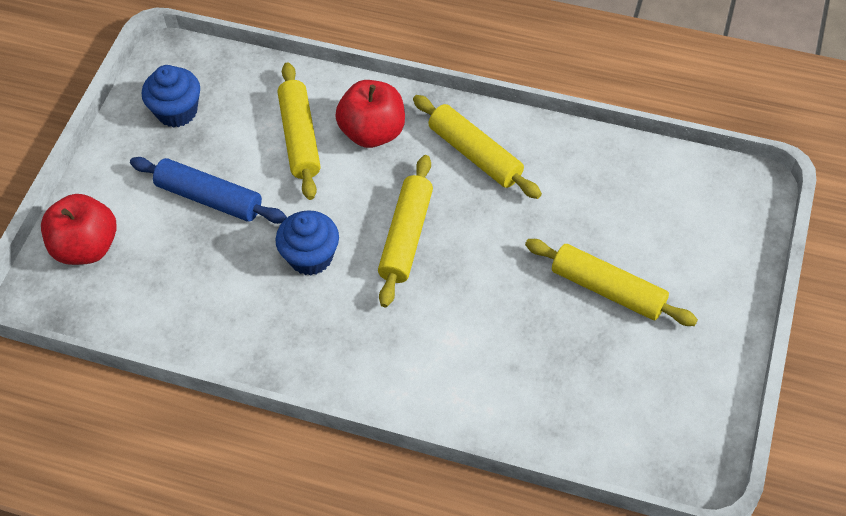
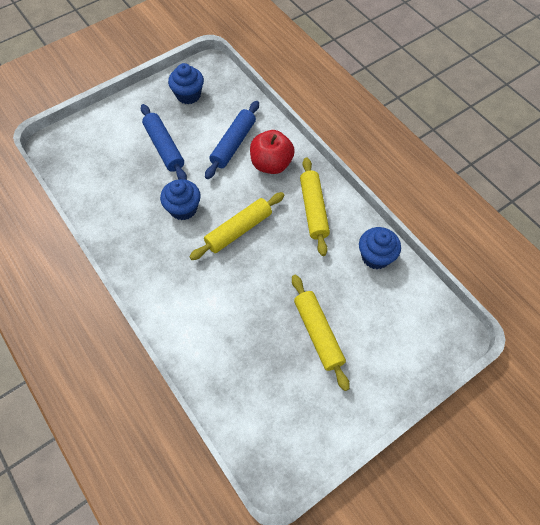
camera: 35 degrees right, 5 degrees up
red apple [41,194,117,265] -> none
yellow rolling pin [277,62,321,200] -> blue rolling pin [205,101,259,179]
none -> blue cupcake [359,227,401,269]

